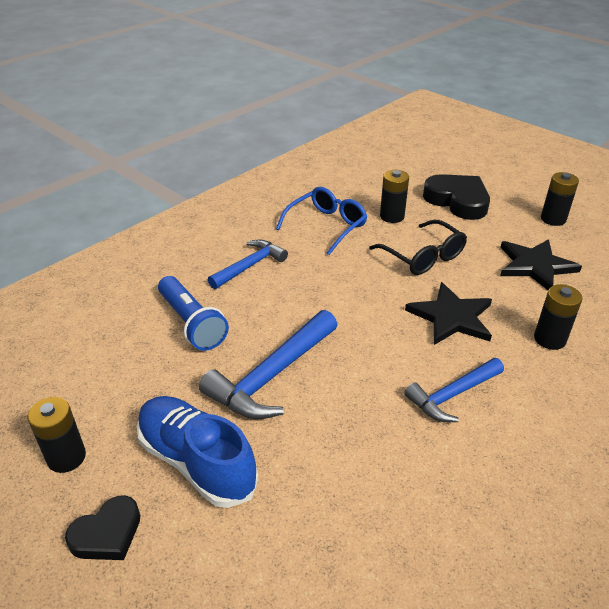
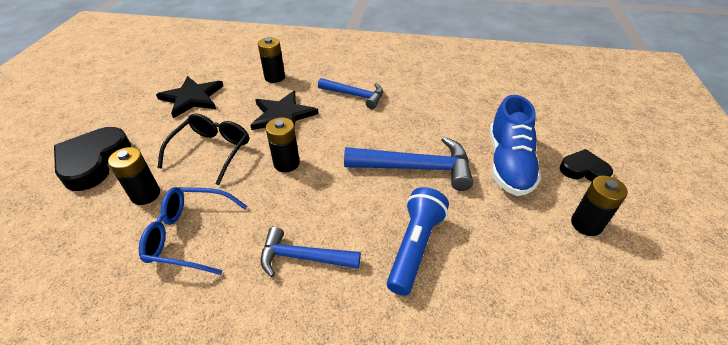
camera: 125 degrees left, 5 degrees up
black battery [541,172,579,226] -> black battery moved to [266,117,300,172]

